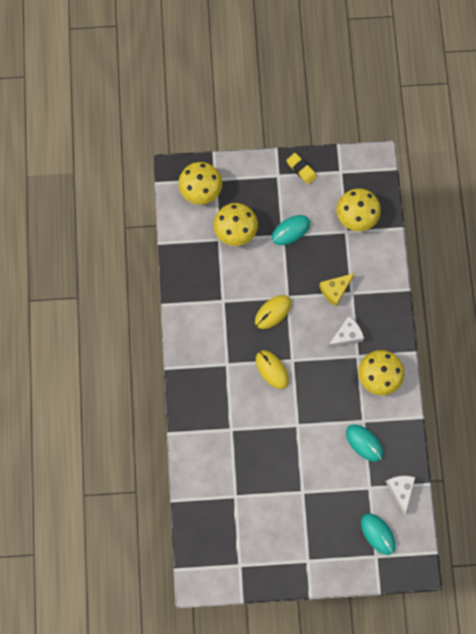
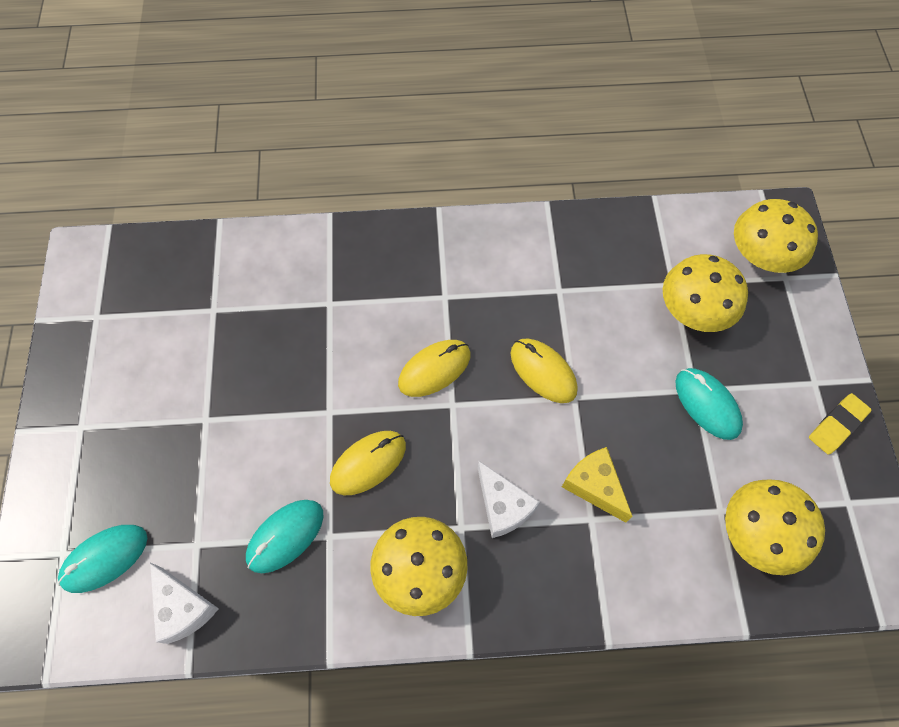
camera: 90 degrees right, 10 degrees down
white cheese [385,476,415,514] -> white cheese turned 60 degrees clockwise [150,563,219,644]
none -> yellow mouse [330,431,406,495]

